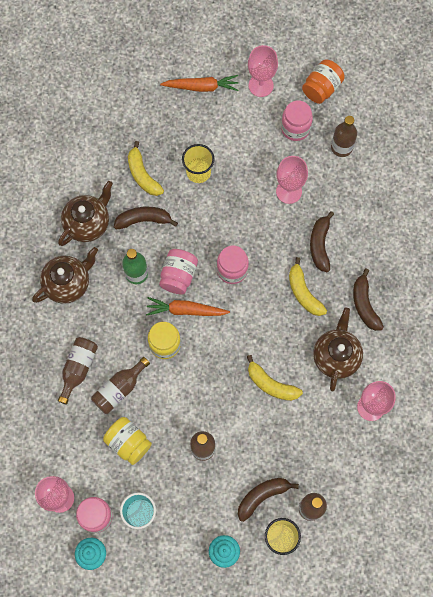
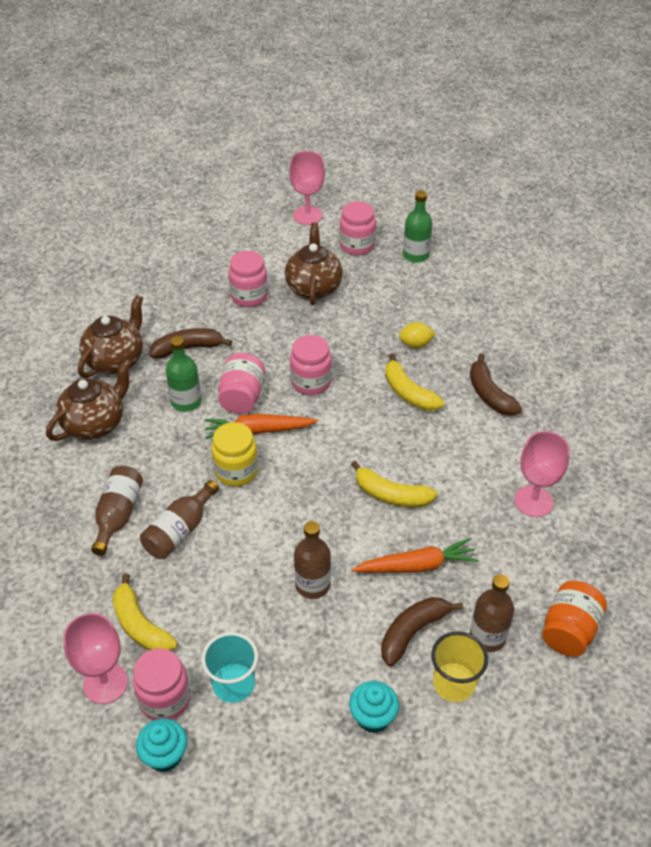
camera: 10 degrees left, 25 degrees down
yellow jar [103,417,152,465] -> none
yellow banana [128,141,164,196] -> yellow banana moved to [112,574,178,651]
orange carrot [160,75,239,92] -> orange carrot moved to [352,538,479,573]
yellow cup [182,144,215,183] -> pink jar [228,251,268,307]
pink goblet [276,156,308,204] -> none
orange jar [302,60,345,104] -> orange jar moved to [542,581,607,657]
brown banana [310,211,334,272] -> yellow lemon [399,322,436,348]
brown teapot [313,308,363,391] -> brown teapot moved to [285,223,343,305]
brown bottle [331,116,357,157] -> green bottle [403,191,432,263]

